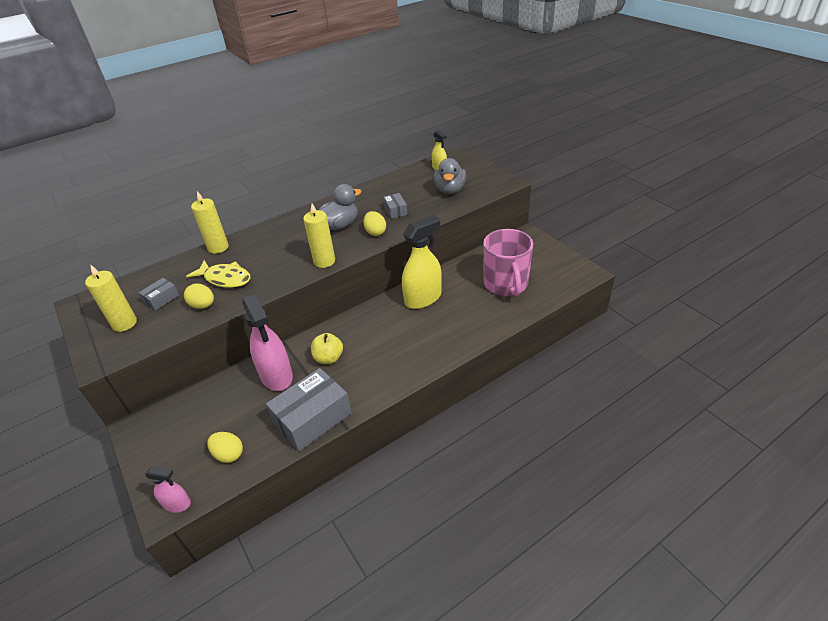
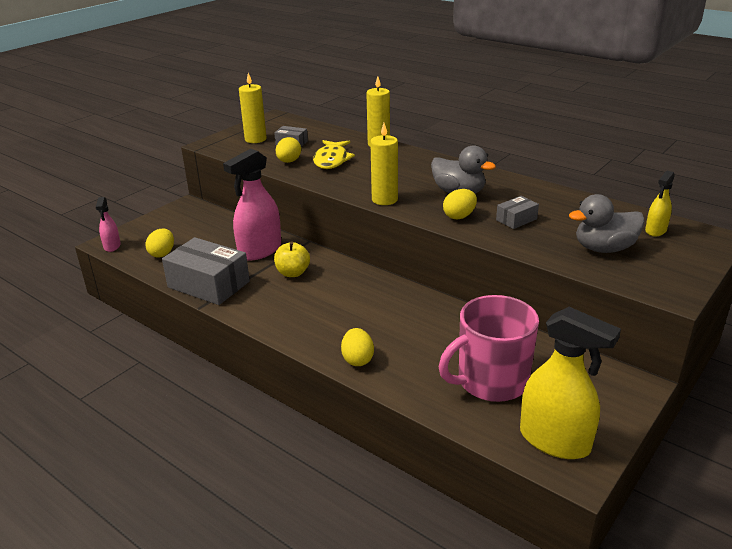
camera: 70 degrees right, 10 degrees down
yellow spray bottle [402,215,442,309] -> yellow spray bottle moved to [520,307,621,459]
none -> yellow egg [341,328,374,366]

